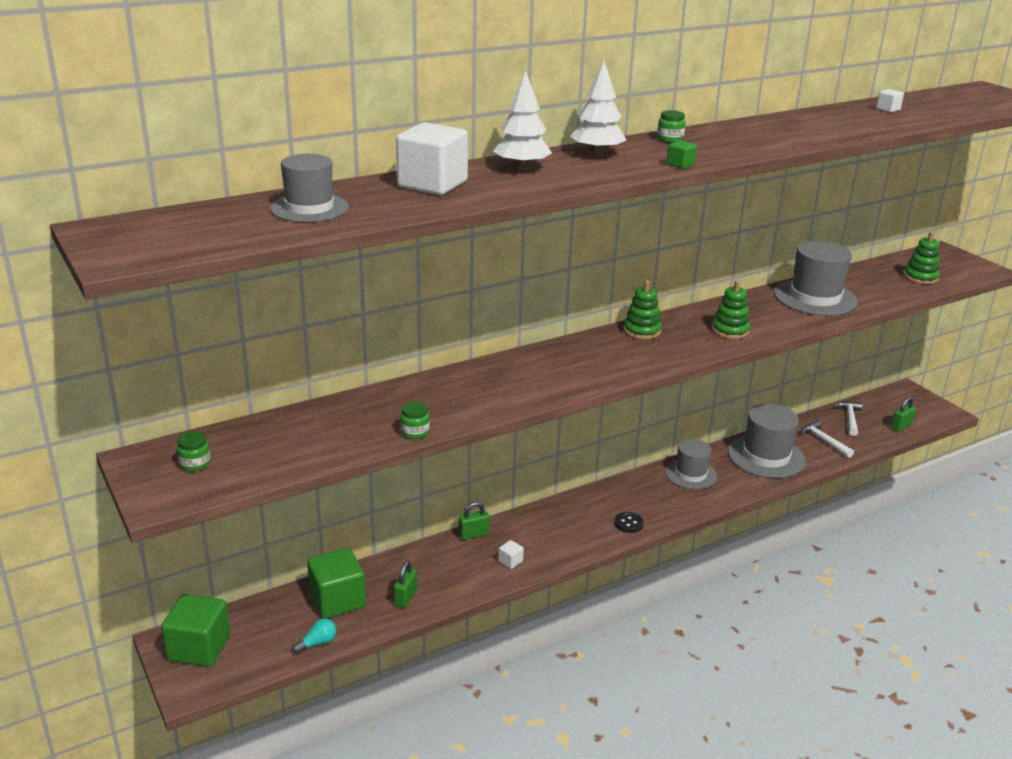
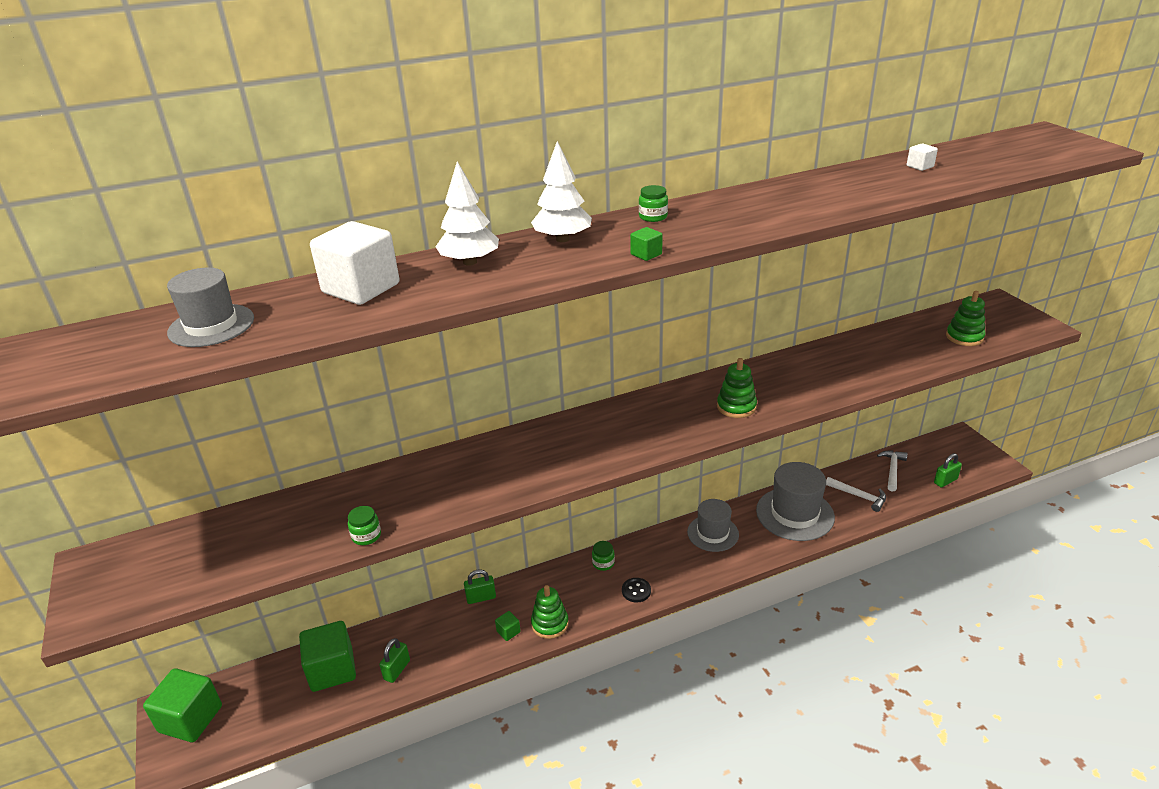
camera: 10 degrees right, 5 degrees up
green jar [177,431,211,471] -> green jar moved to [592,541,615,571]
turquoise light bulb [292,618,337,654] -> none
white cube [498,540,524,569] -> green cube [495,611,521,641]
green stacking toy [623,280,662,339] -> green stacking toy moved to [531,585,569,639]
grey hat [774,241,858,316] -> none
white hammer [801,420,854,458] -> white hammer turned 150 degrees clockwise [826,477,886,512]

